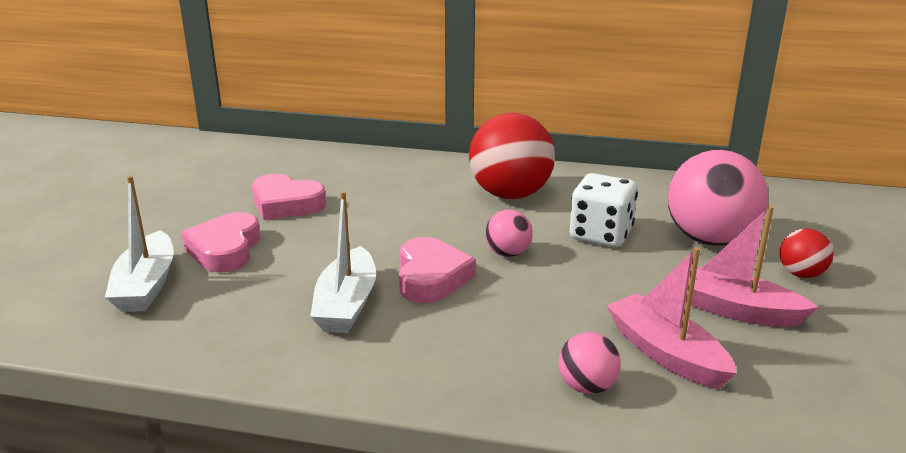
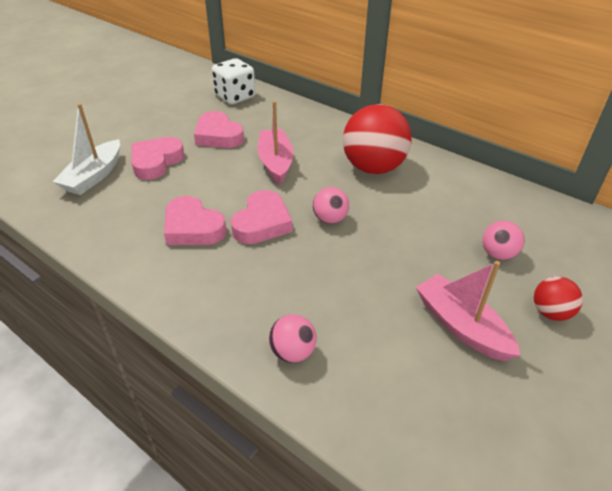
camera: 25 degrees right, 15 degrees up
white boat [310,191,376,333] -> pink heart [164,196,227,245]
white dice [570,173,638,247] -> white dice moved to [212,58,256,105]
pink boat [607,247,737,389] -> pink boat moved to [258,101,294,184]
pink ball [668,150,768,246] -> pink ball [482,221,525,260], size x0.49

